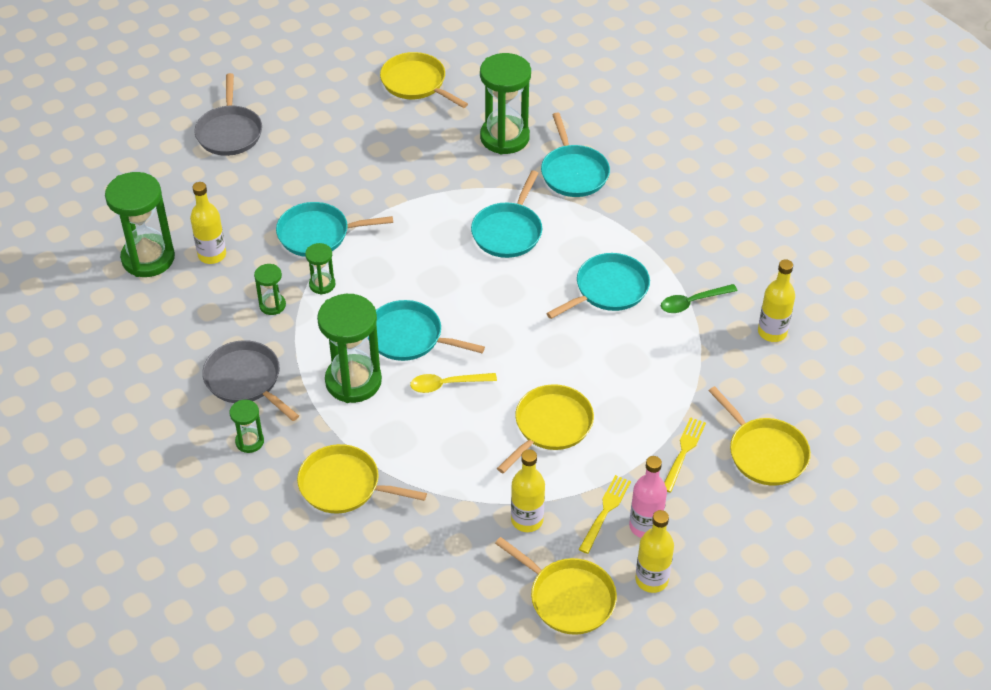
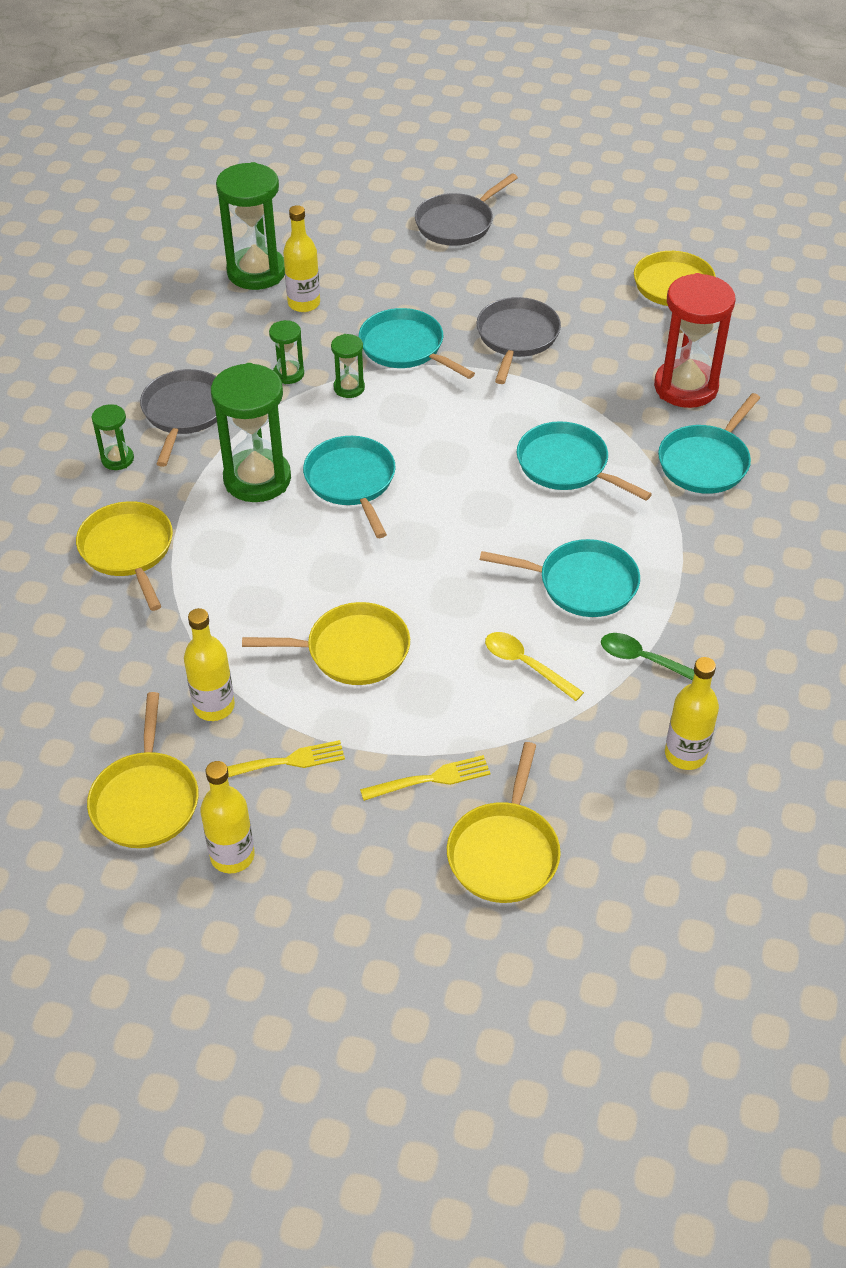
camera: 50 degrees right, 0 degrees up
yellow spoon [410,373,497,393] -> yellow spoon moved to [485,632,584,701]
turquoise pan [471,170,542,258] -> turquoise pan turned 60 degrees clockwise [517,421,652,500]
green hourglass [480,53,531,154] -> red hourglass [654,273,735,408]
pink bottle [629,456,667,538] -> none
none -> grey pan [476,297,561,384]

